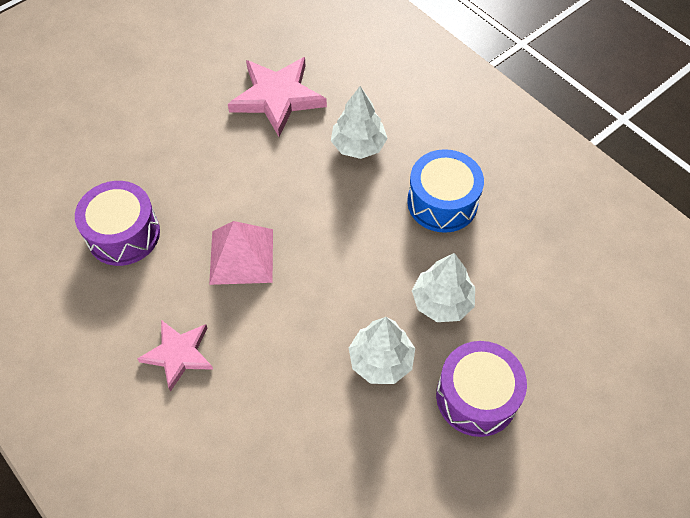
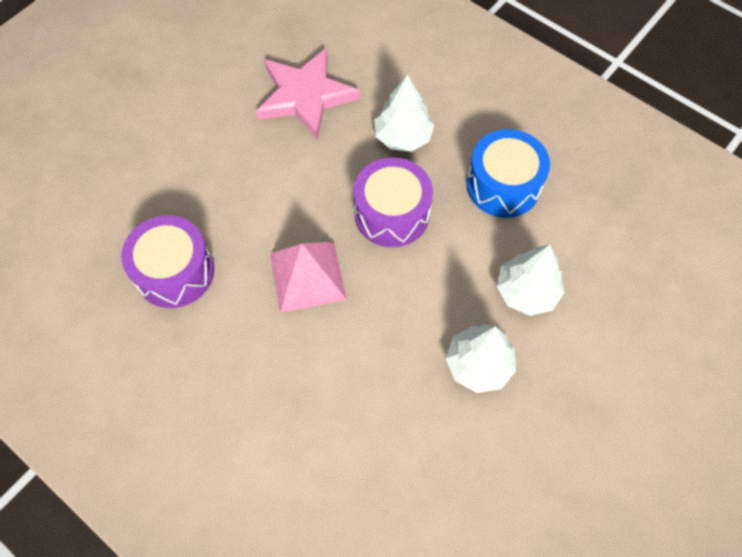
camera: 10 degrees left, 5 degrees up
pink star [137,320,213,392] -> none
purple drum [436,341,527,437] -> purple drum moved to [353,157,433,247]

